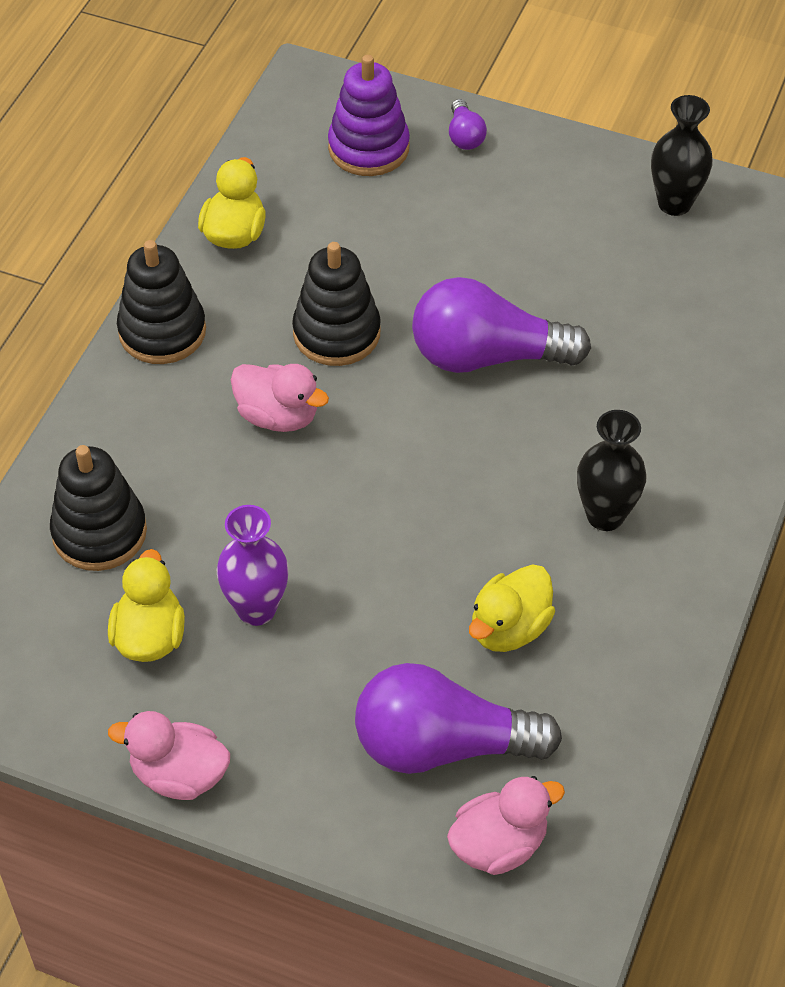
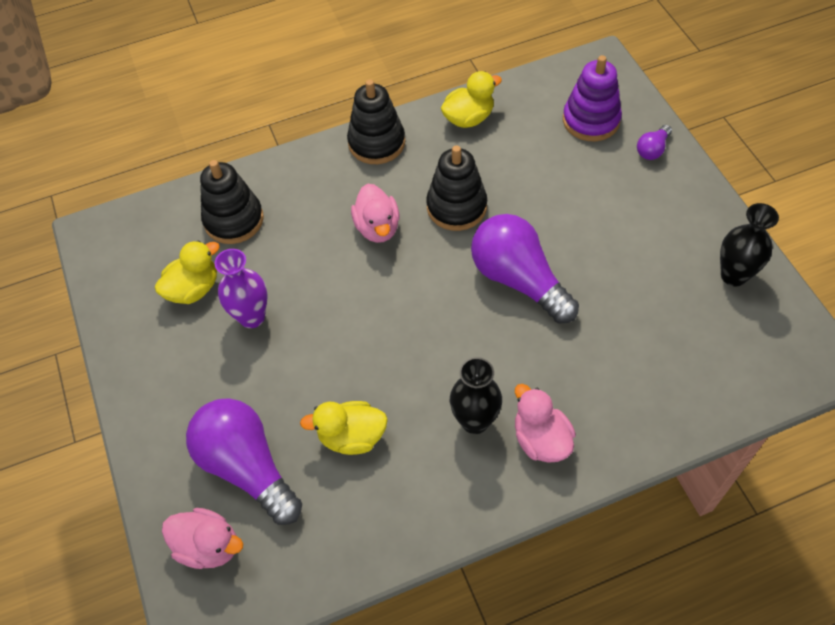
camera: 50 degrees right, 5 degrees up
pink duck [108,711,230,800] -> pink duck moved to [515,384,576,463]

